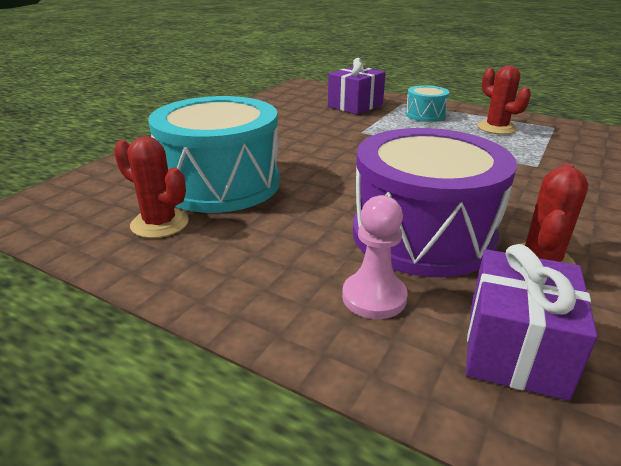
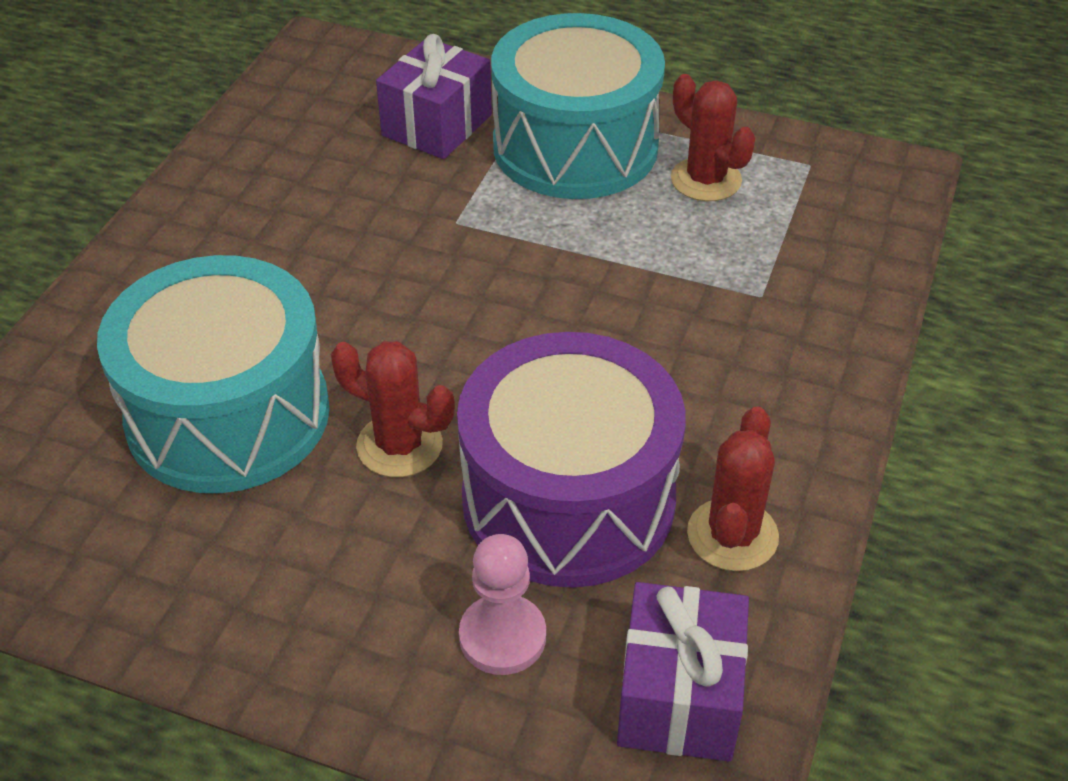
camera: 10 degrees left, 15 degrees up
red cactus [114,136,189,238] -> red cactus moved to [331,341,455,477]
turquoise drum [406,85,450,122] -> turquoise drum [491,13,665,199], size x2.13

